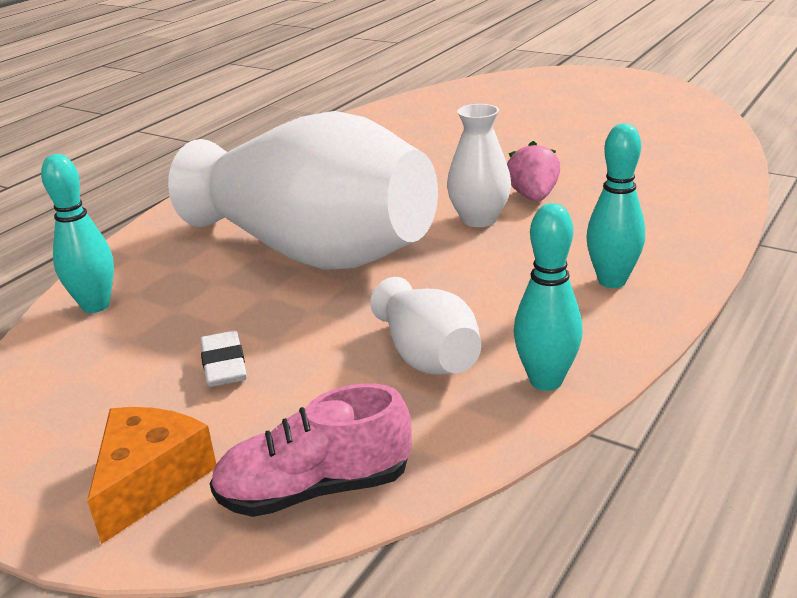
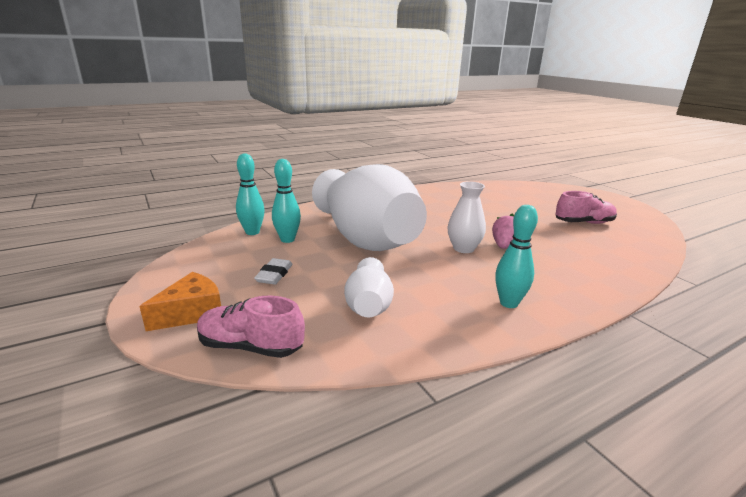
camera: 25 degrees right, 5 degrees down
turquoise bowling pin [513,203,583,391] -> turquoise bowling pin moved to [272,159,301,243]
none -> pink shoe [555,191,617,224]

